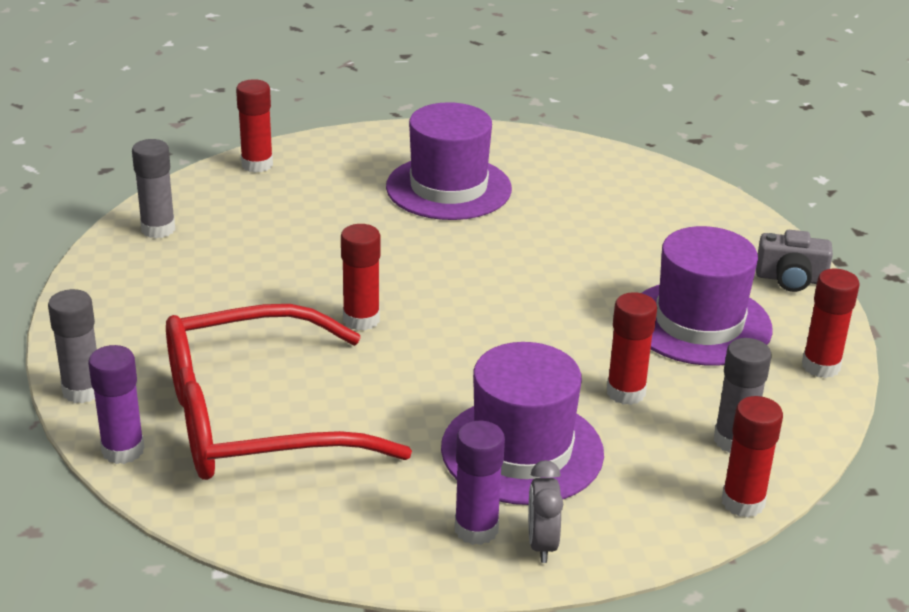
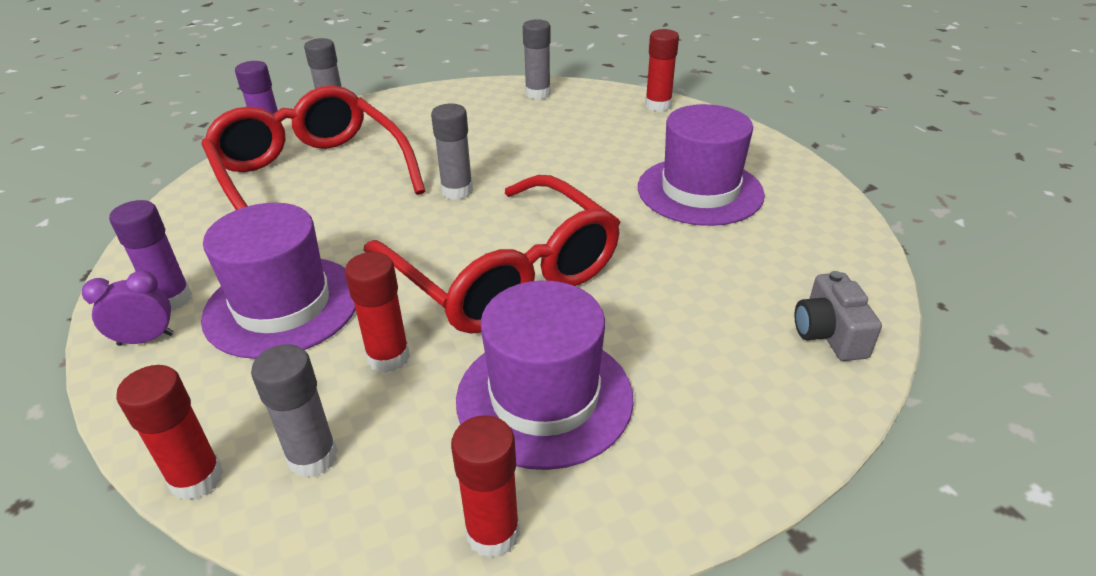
camera: 75 degrees right, 5 degrees up
red glue stick [341,224,381,331] -> grey glue stick [431,104,473,200]
grey clock [528,460,563,563] -> purple clock [82,270,174,346]
grey camera [756,230,833,292] -> grey camera moved to [794,271,882,361]
none -> red glasses [363,175,620,334]

